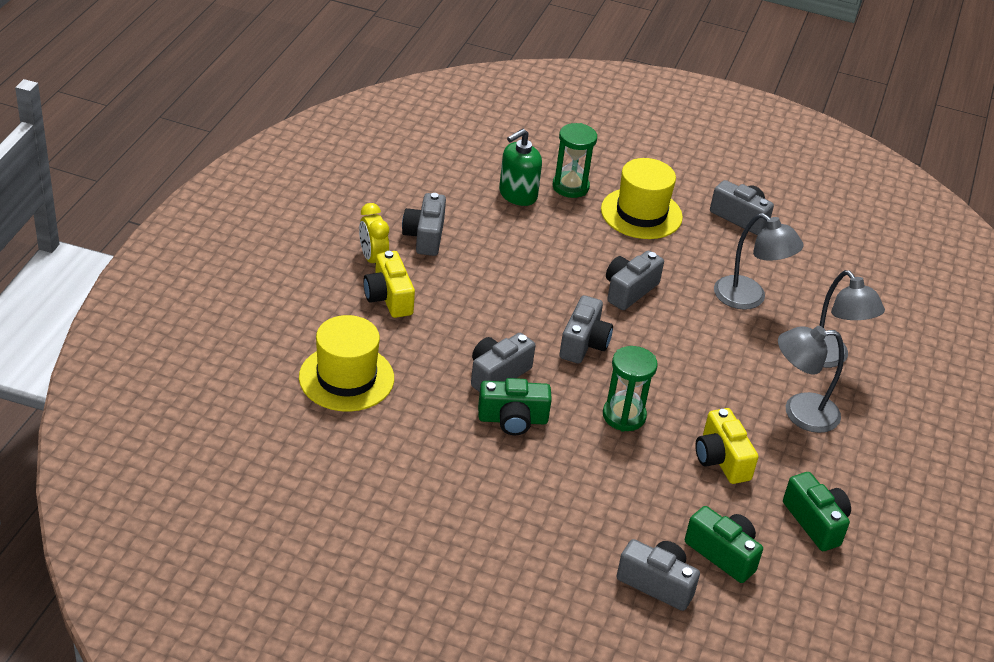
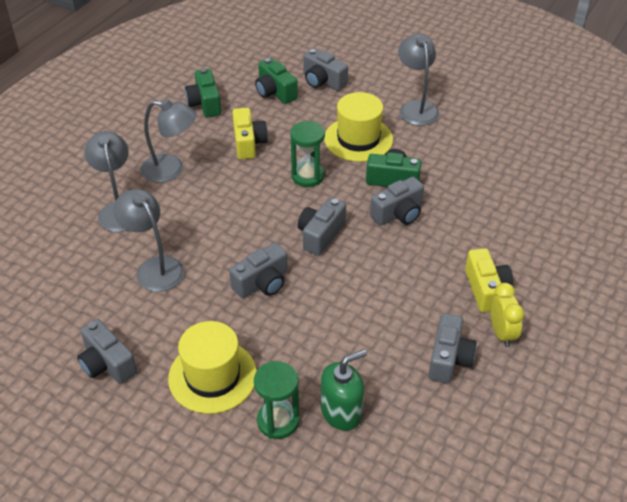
camera: 165 degrees left, 5 degrees up
yellow hat [299,315,394,412] -> yellow hat moved to [324,92,393,162]
none -> grey lamp [398,34,439,126]

